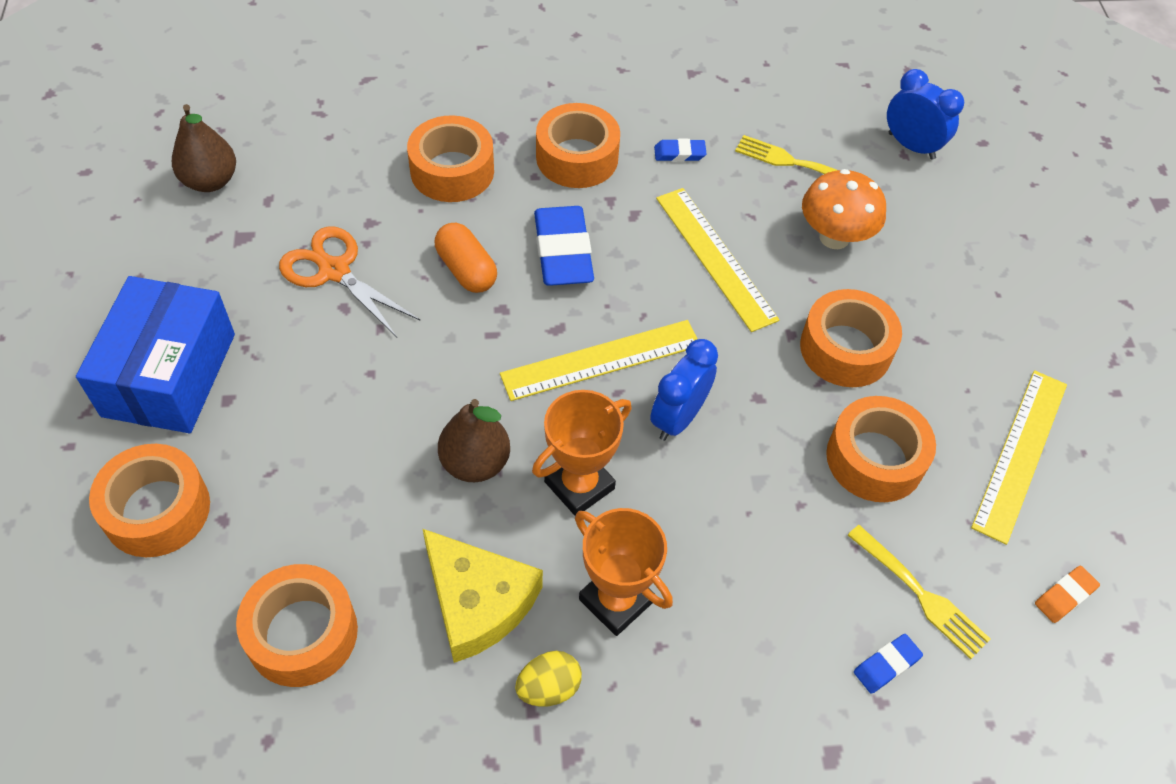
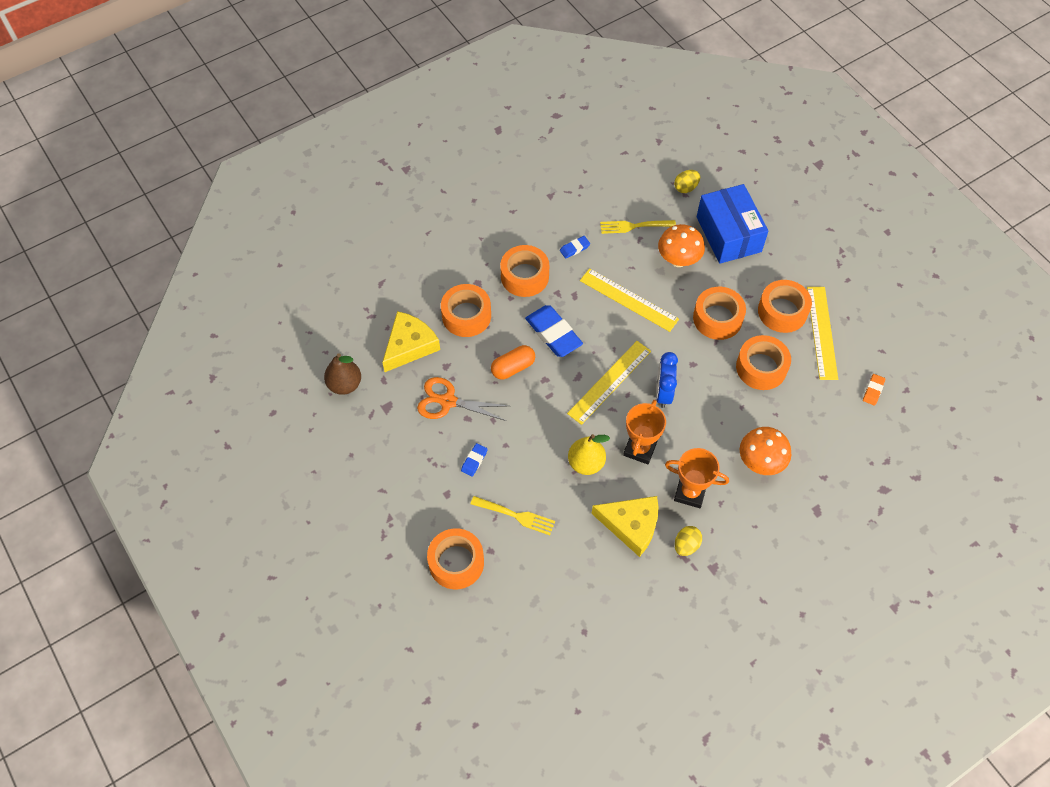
camera: 25 degrees left, 5 degrees up
blue box [76,276,235,433] -> blue box moved to [697,184,768,264]
orange tape [236,564,358,687] -> orange tape moved to [758,280,812,333]
orange capsule [435,223,497,293] -> orange capsule turned 60 degrees counterclockwise [491,345,535,379]
brown pear [438,399,510,482] -> yellow pear [568,434,610,475]
yellow fork [848,525,991,659] -> yellow fork moved to [471,496,555,535]
blue eraser [854,634,923,694] -> blue eraser moved to [461,443,488,477]
blue clock [887,69,964,160] -> yellow egg [674,170,700,193]
none -> yellow cheese [382,311,440,372]
none -> orange mushroom [740,427,791,475]

